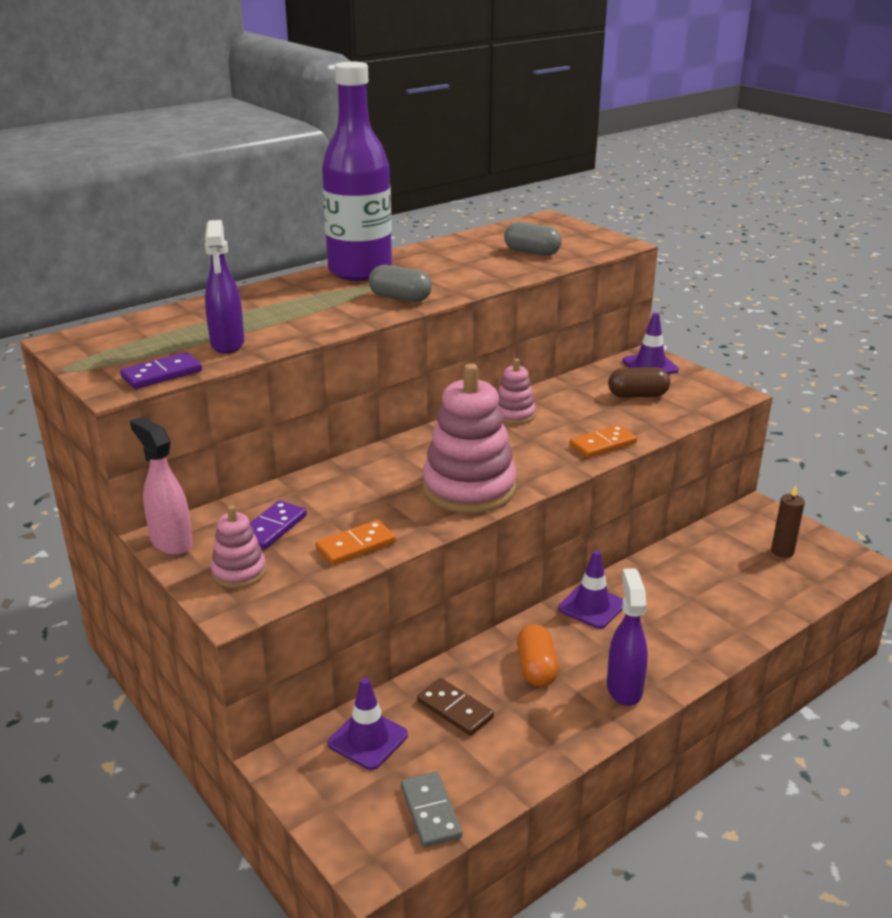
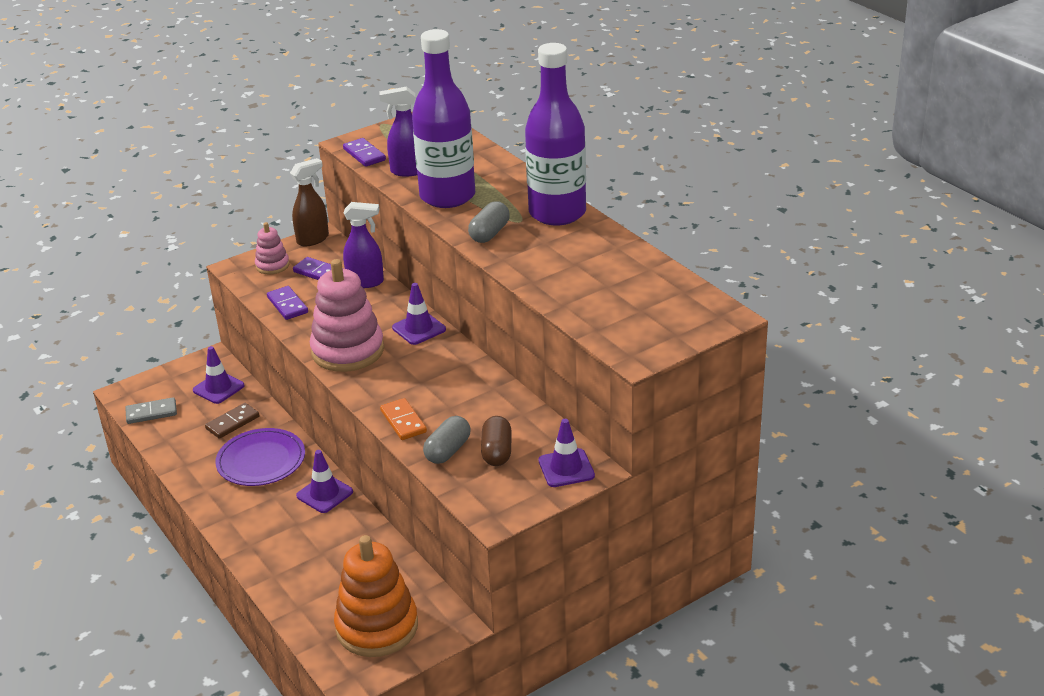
camera: 95 degrees right, 5 degrees up
pink spray bottle [130,417,193,555] -> brown spray bottle [290,158,329,246]
orange domino [315,520,396,565] -> purple domino [267,286,308,320]
pink stacking toy [498,359,536,425] -> none
grey capsule [504,222,562,256] -> grey capsule moved to [423,416,471,464]
orange capsule [517,624,559,687] -> purple plate [215,428,305,486]
purple spray bottle [607,569,648,706] -> purple spray bottle moved to [343,202,384,288]
brown candle [771,485,805,558] -> orange stacking toy [334,535,418,657]
none -> purple traffic cone [392,283,446,345]
none -> purple bottle [412,29,475,208]

